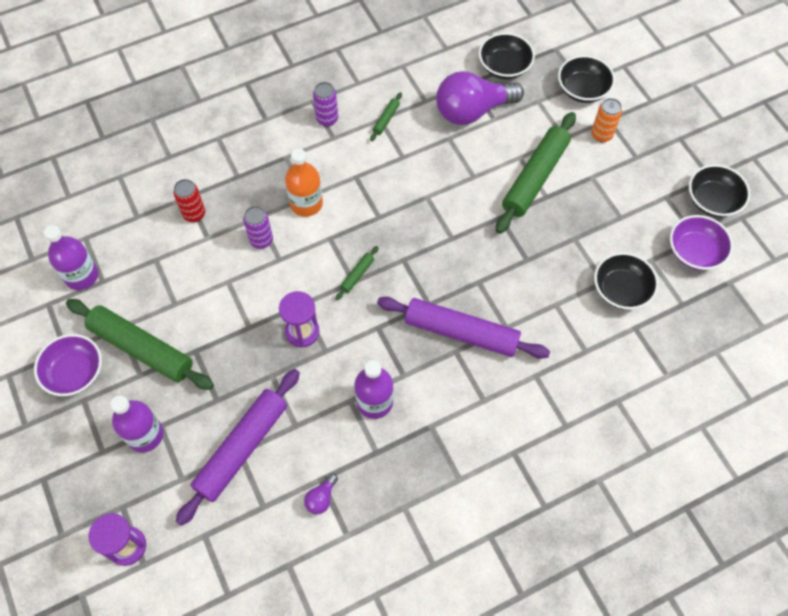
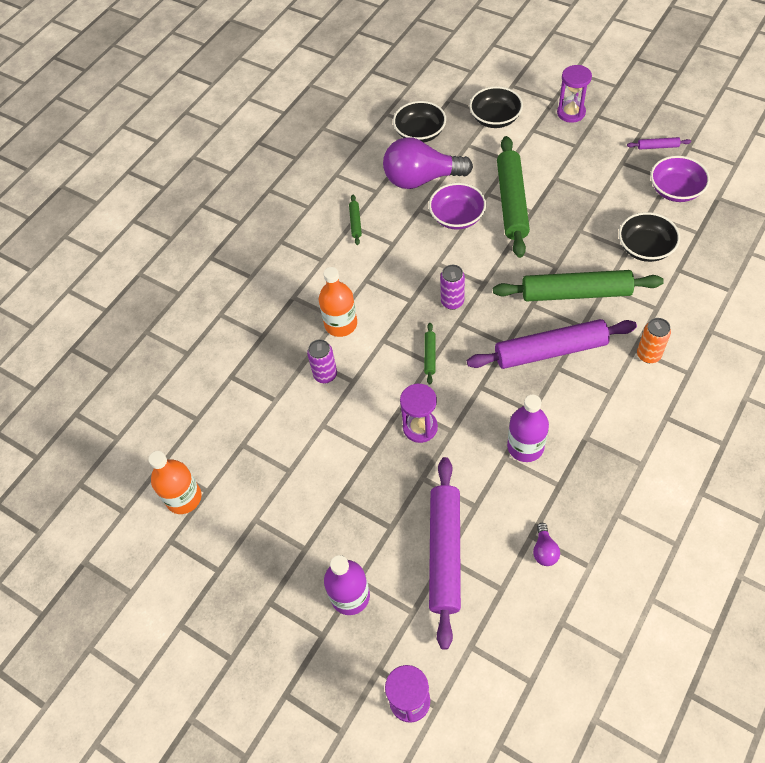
camera: 25 degrees left, 5 degrees down
purple bowl [34,334,102,396] -> purple bowl moved to [429,183,486,230]
purple bottle [44,225,99,290] -> orange bottle [148,451,202,514]
green rolling pin [66,299,214,390] -> green rolling pin moved to [493,270,664,301]
red can [173,179,205,222] -> none
purple can [313,82,338,127] -> purple can moved to [440,265,465,310]
purple light bulb [436,71,524,125] -> purple light bulb turned 45 degrees clockwise [383,137,473,189]
orange can [591,98,622,143] -> orange can moved to [637,318,671,363]
black bowl [689,164,750,217] -> purple rolling pin [627,137,691,150]
none -> purple hourglass [557,65,592,123]

